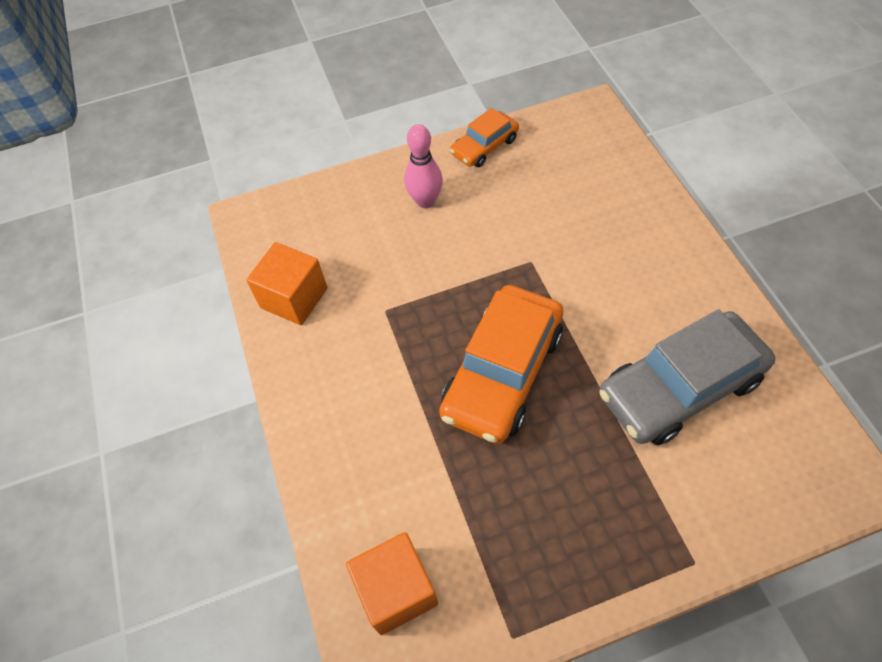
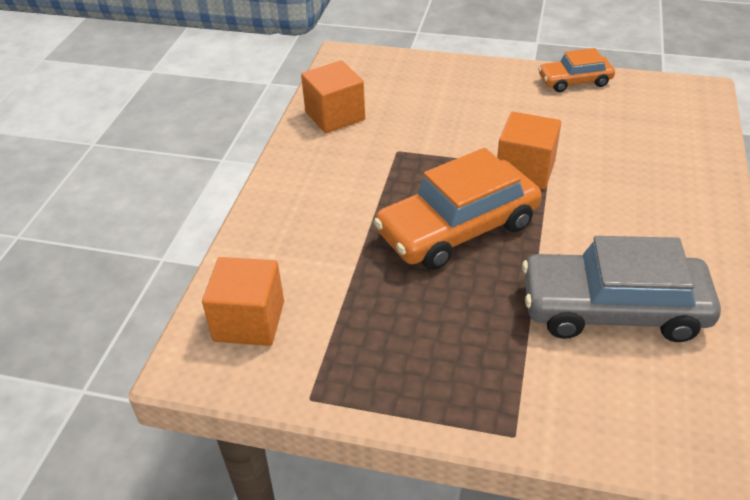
camera: 30 degrees right, 15 degrees down
pink bowling pin [404,124,443,208] -> none
none -> orange cube [497,112,561,189]

